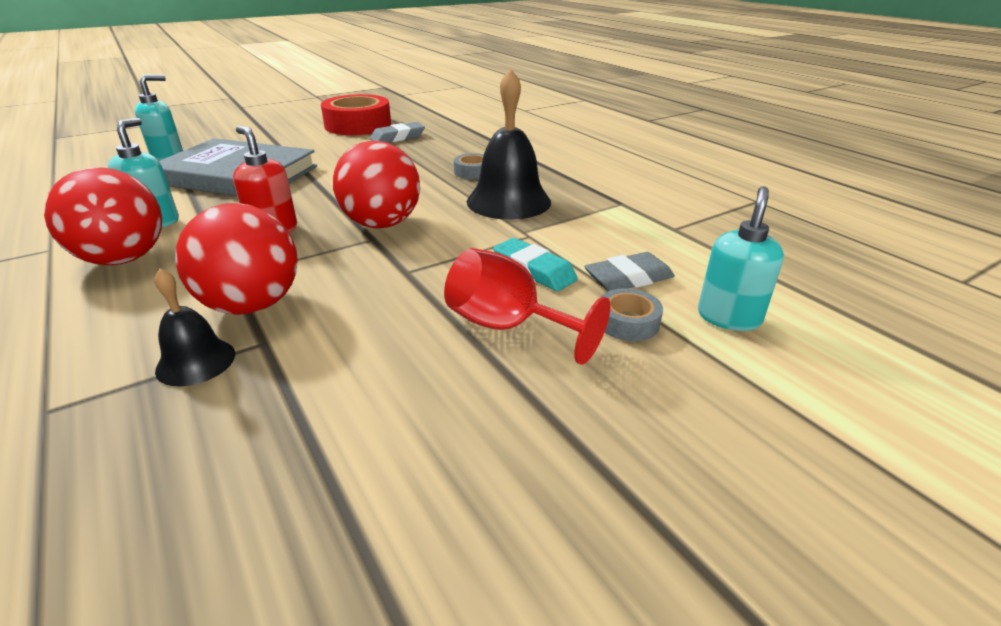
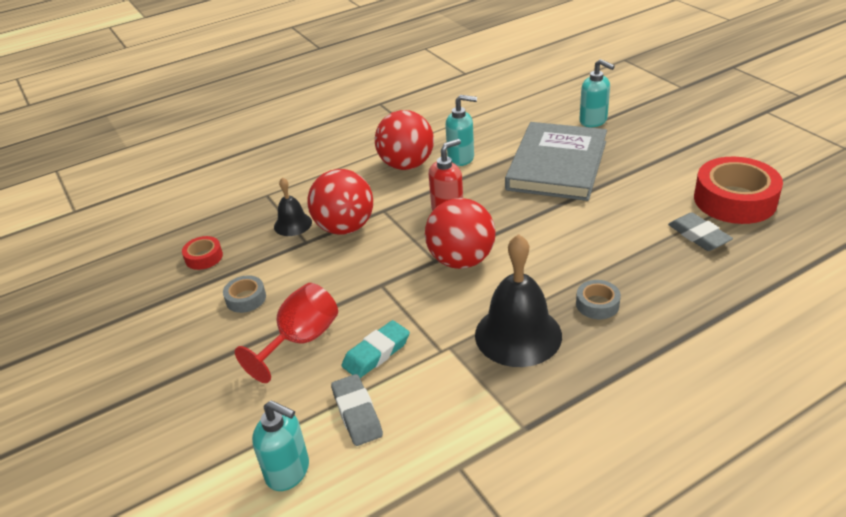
camera: 95 degrees right, 5 degrees up
grey tape [600,288,663,341] -> grey tape moved to [223,275,266,313]
none -> red tape [182,236,223,270]

